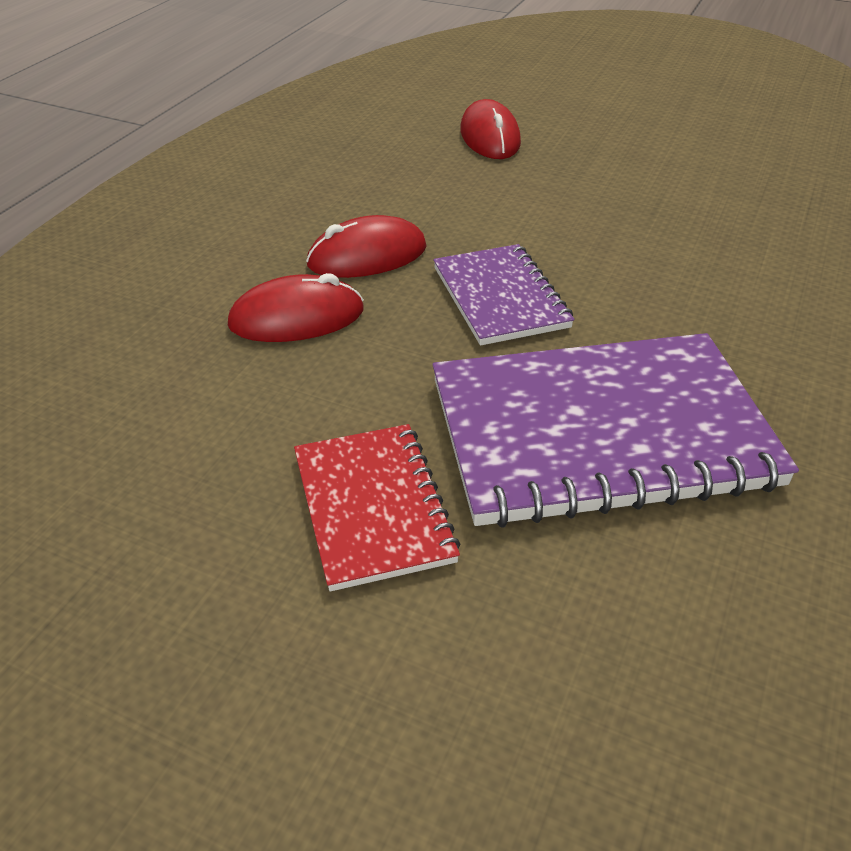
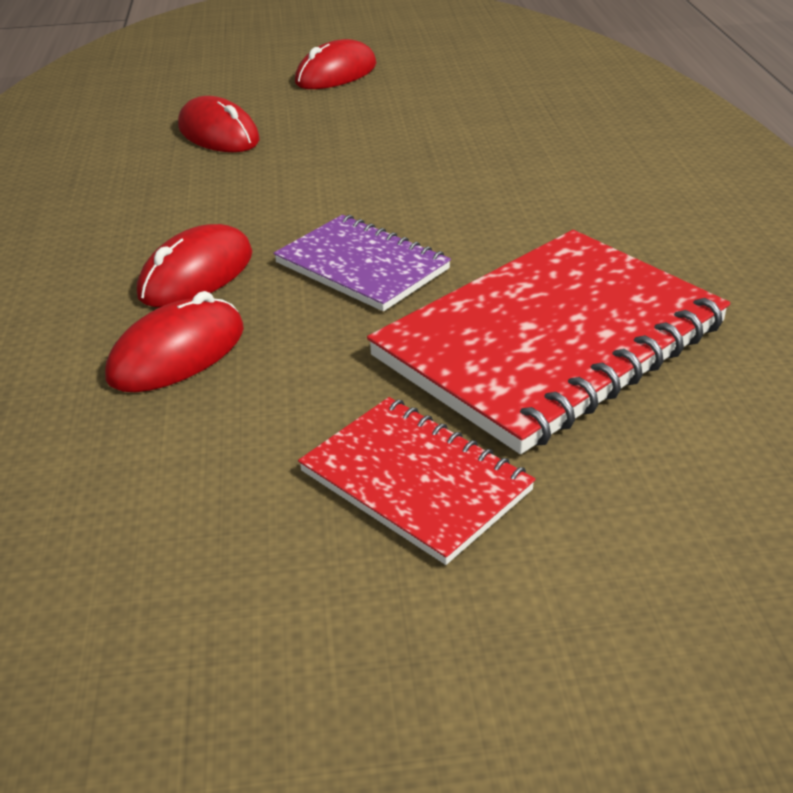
camera: 30 degrees left, 5 degrees down
purple notebook [433,333,799,528] -> red notebook [367,230,730,454]
none -> red mouse [295,39,376,89]

